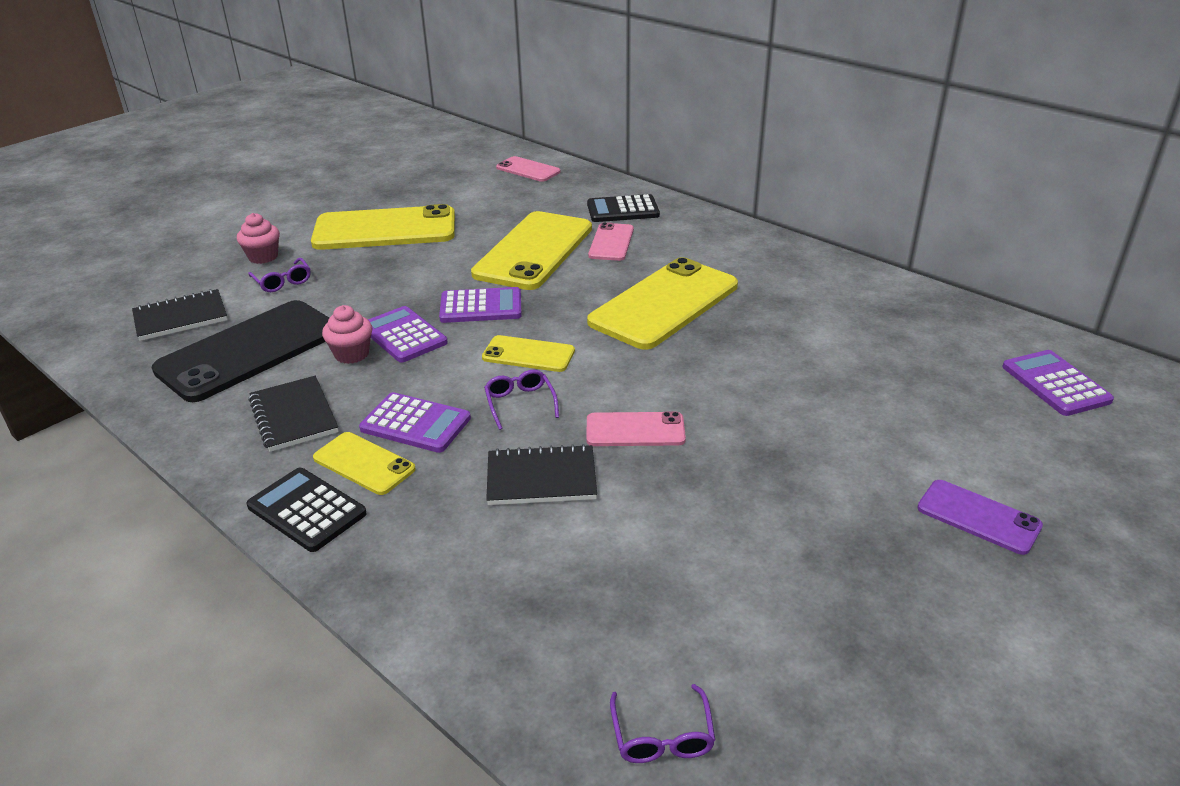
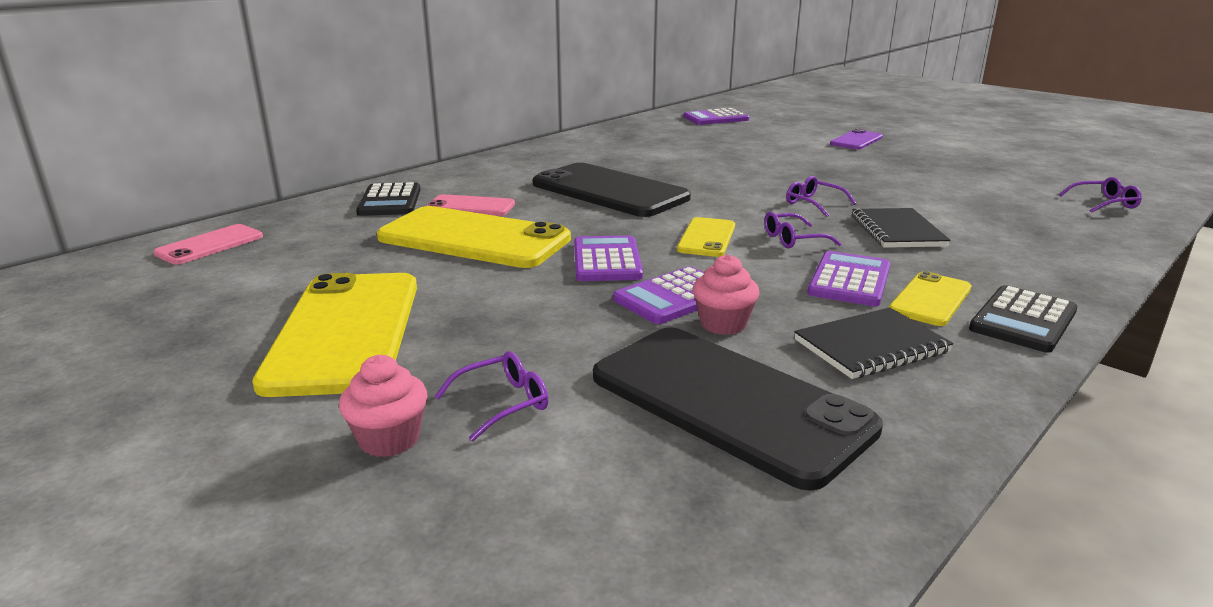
camera: 90 degrees left, 10 degrees down
black notebook [132,289,227,341] -> none
pink phone [586,411,686,446] -> purple glasses [786,176,856,217]
yellow phone [587,257,738,350] -> black phone [533,163,691,217]

